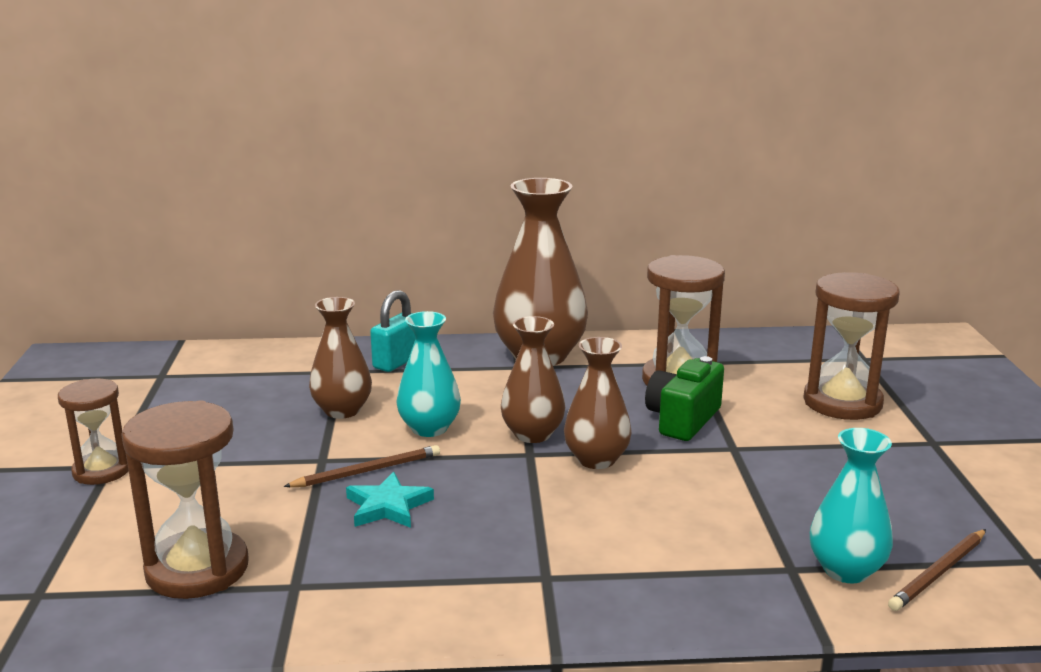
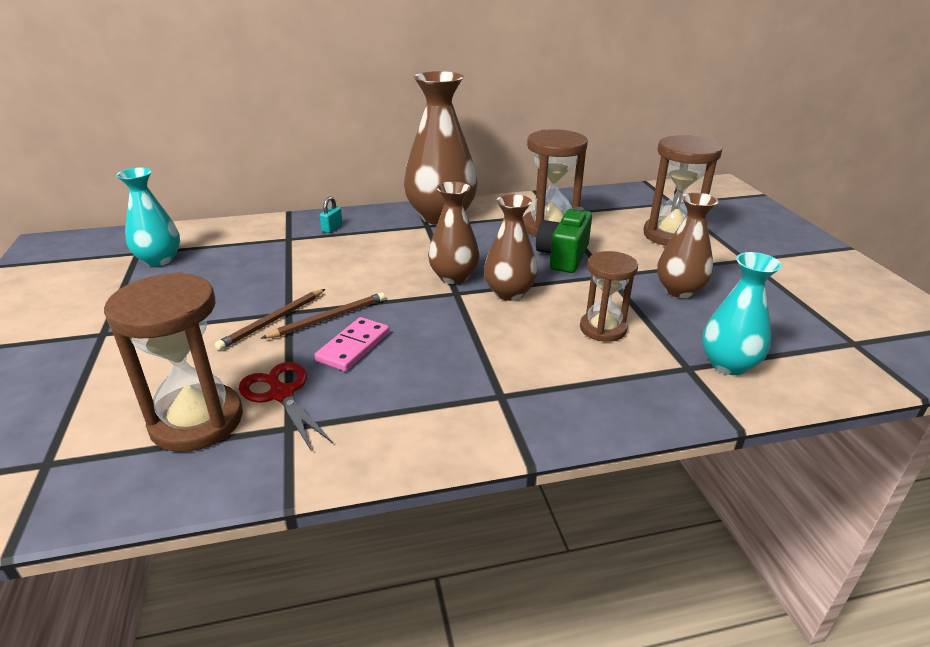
camera: 10 degrees left, 10 degrees up
brown hourglass [58,378,129,485] -> brown hourglass moved to [580,251,638,342]
brown vase [309,297,372,419] -> brown vase moved to [657,192,719,298]
turquoise star [346,472,434,528] -> pink domino [314,317,390,371]
turquoise padlock [370,290,416,372] -> turquoise padlock [320,196,343,233], size x0.56
turquoise vase [397,311,461,437] -> turquoise vase moved to [116,167,180,266]
brown pencil [888,529,986,611] -> brown pencil moved to [215,289,325,350]
none -> red scissors [239,362,333,450]

